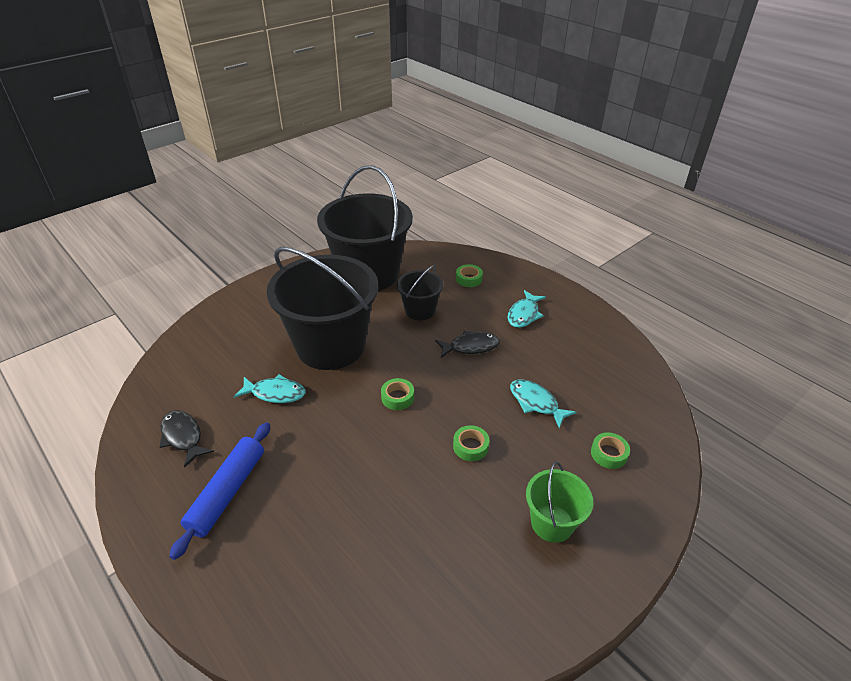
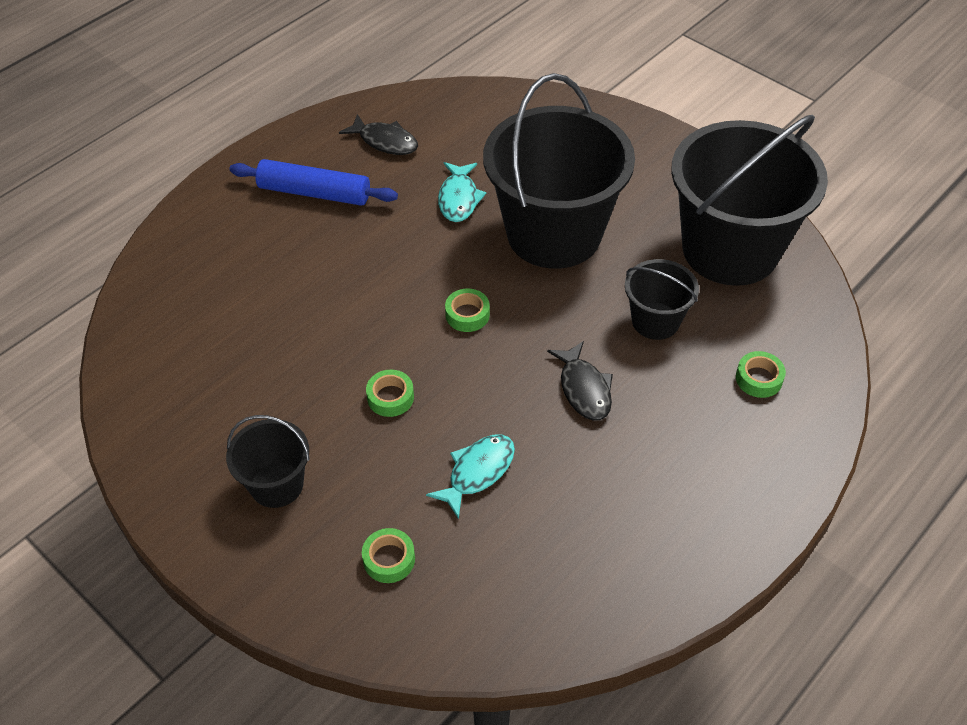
camera: 85 degrees right, 10 degrees up
black fish [160,410,214,468] -> black fish turned 75 degrees clockwise [339,114,418,155]
turquoise fish [507,290,546,328] -> none
green bucket [526,462,593,543] -> black bucket [226,415,310,508]

